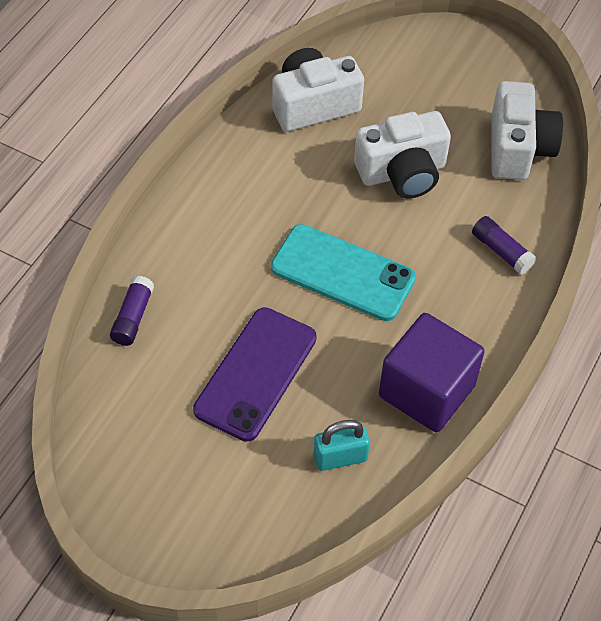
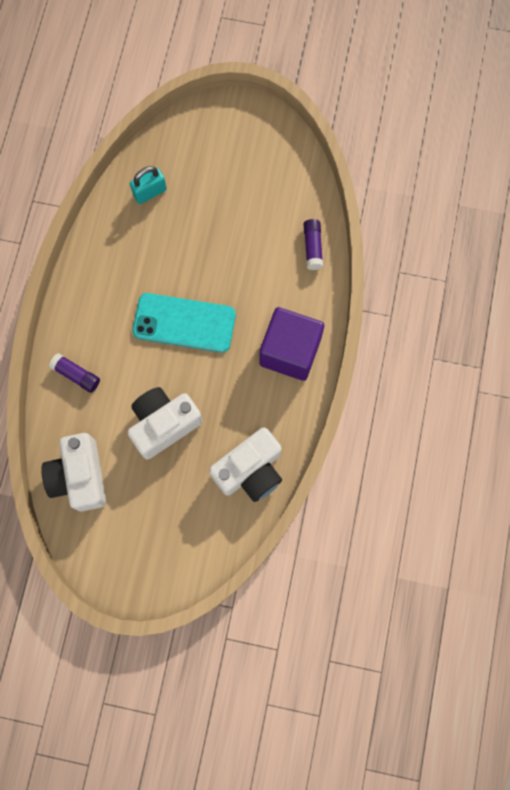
camera: 165 degrees right, 20 degrees up
purple phone [193,307,317,442] -> none
purple cube [379,313,485,432] -> purple cube moved to [259,307,324,381]

